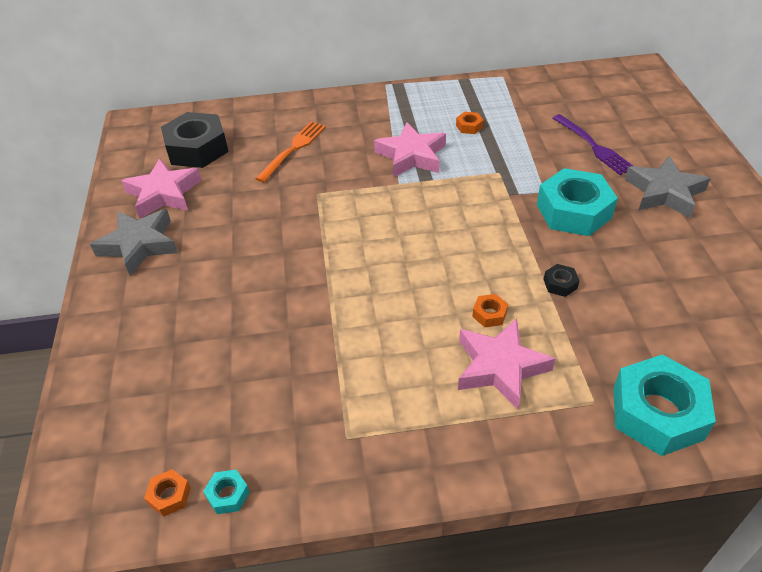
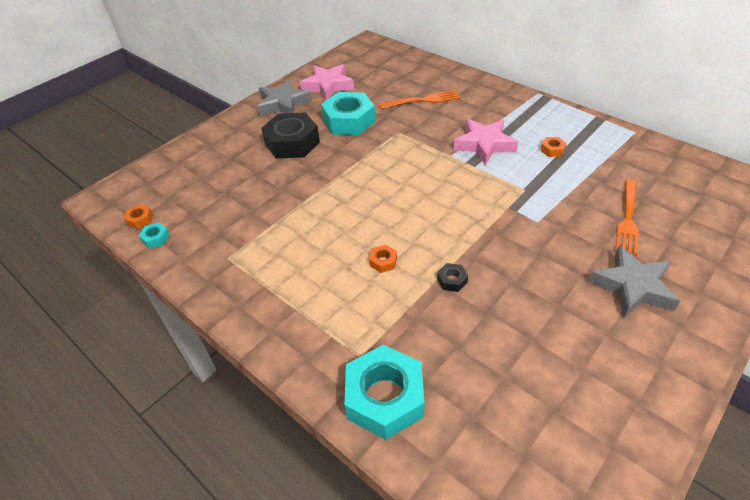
camera: 50 degrees right, 0 degrees up
black nut [161,112,229,168] -> black nut moved to [261,112,320,159]
pink star [458,319,555,410] -> none
turquoise nut [537,168,618,236] -> turquoise nut moved to [321,92,375,135]
purple fork [552,114,633,175] -> orange fork [616,180,639,255]

